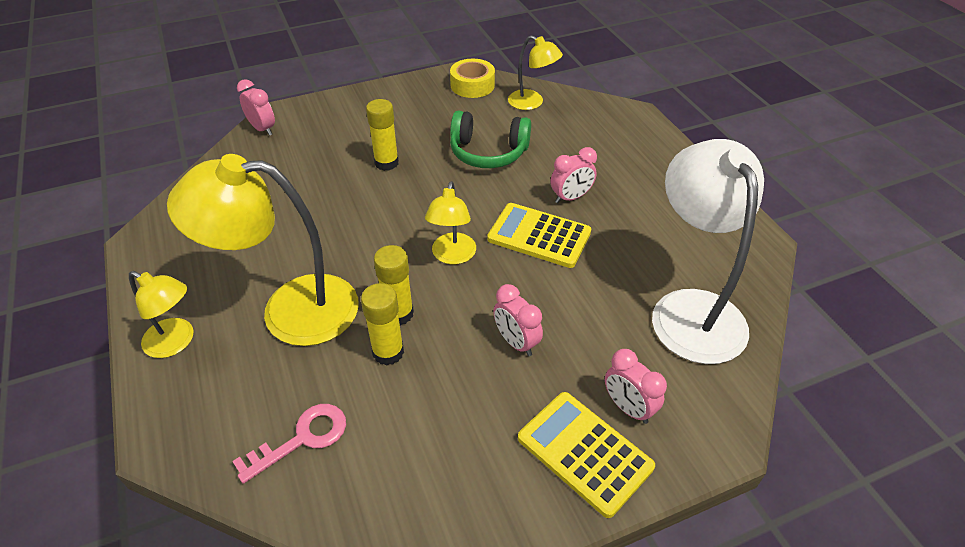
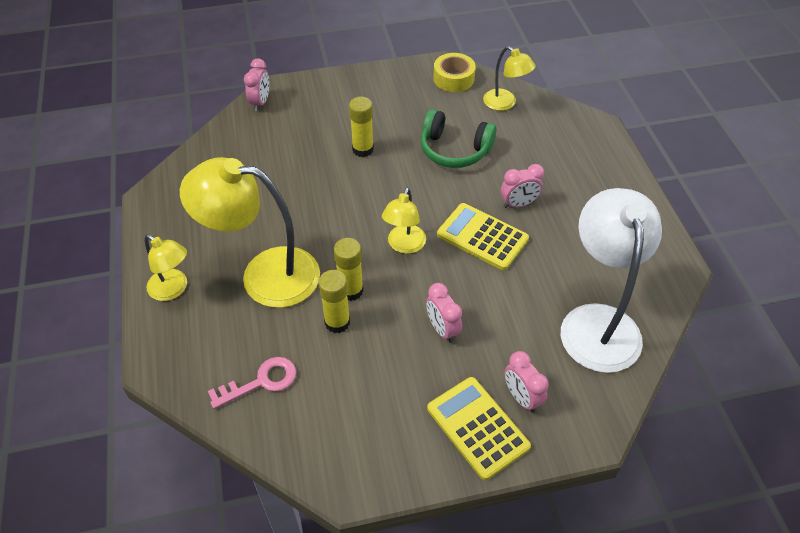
camera: 10 degrees right, 5 degrees up
pink clock [237,79,275,136] -> pink clock turned 45 degrees clockwise [244,58,270,111]

